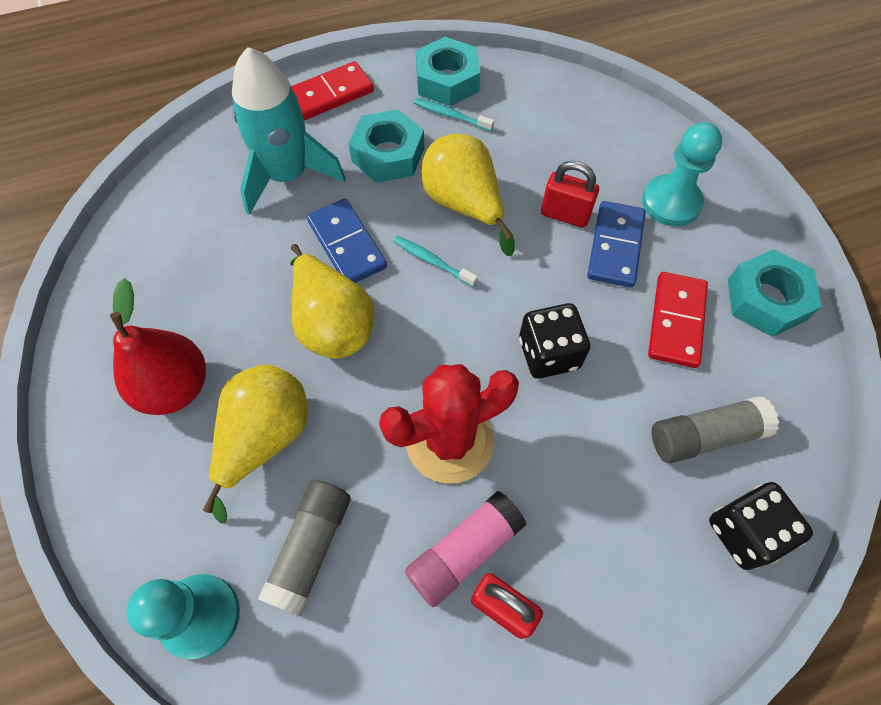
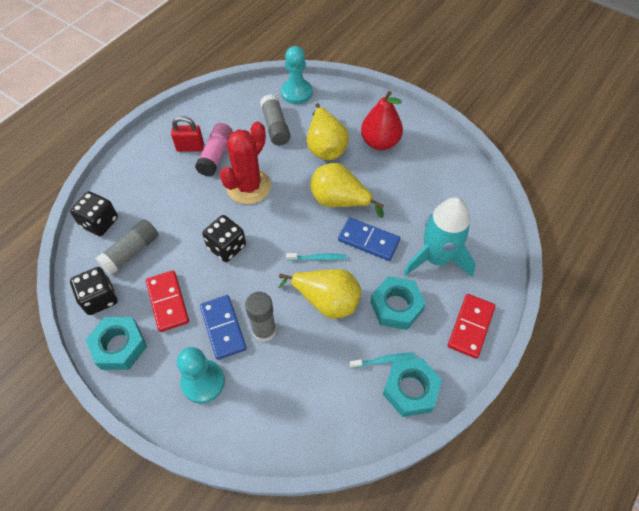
camera: 145 degrees right, 5 degrees down
red padlock [541,161,599,228] -> grey glue stick [245,292,276,342]
none -> black dice [70,267,118,315]

